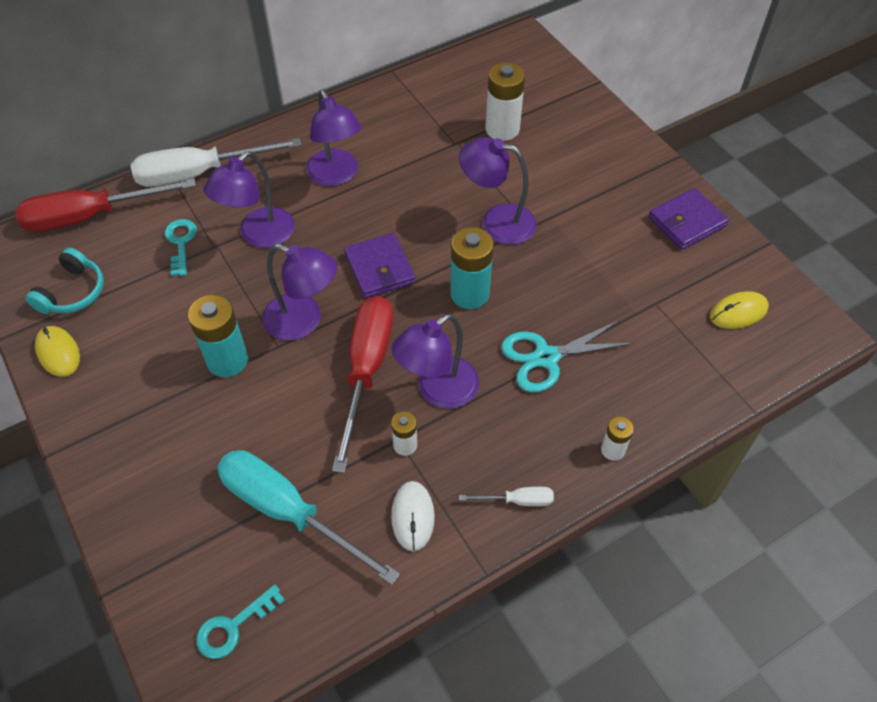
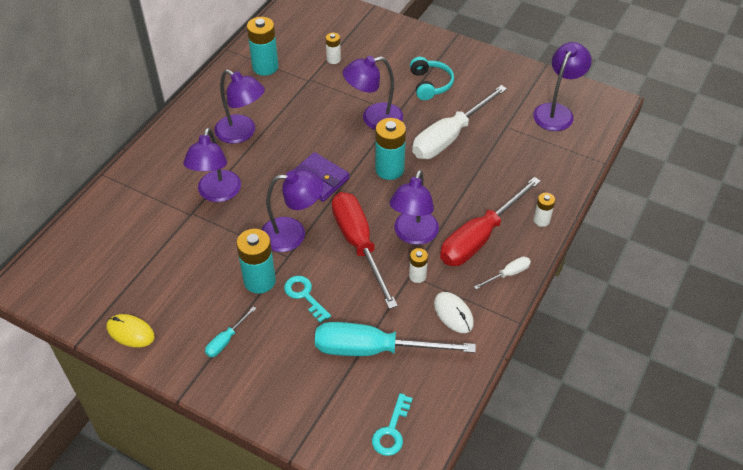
camera: 30 degrees left, 5 degrees down
red screwdriver [15,178,196,232] -> red screwdriver moved to [440,177,541,266]
turquoise headphones [25,248,104,314] -> turquoise headphones moved to [410,57,454,100]
white screwdriver [131,138,302,187] -> white screwdriver moved to [412,85,507,159]
turquoise key [165,219,197,276] -> turquoise key moved to [284,276,331,323]
white battery [485,62,525,141] -> white battery [326,33,341,64], size x0.55
turquoise scissors [501,320,634,393] -> none
purple wallet [648,188,729,250] -> none
yellow mouse [710,291,769,329] -> purple lamp [533,42,592,131]
none -> turquoise screwdriver [205,306,256,357]
none -> turquoise battery [247,17,279,76]

